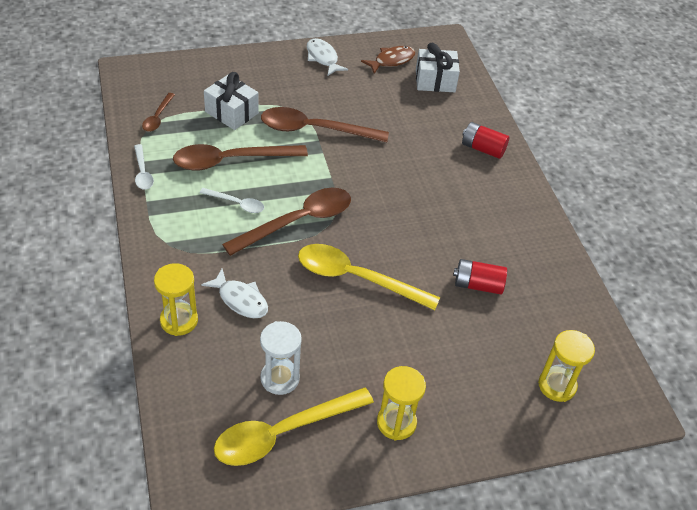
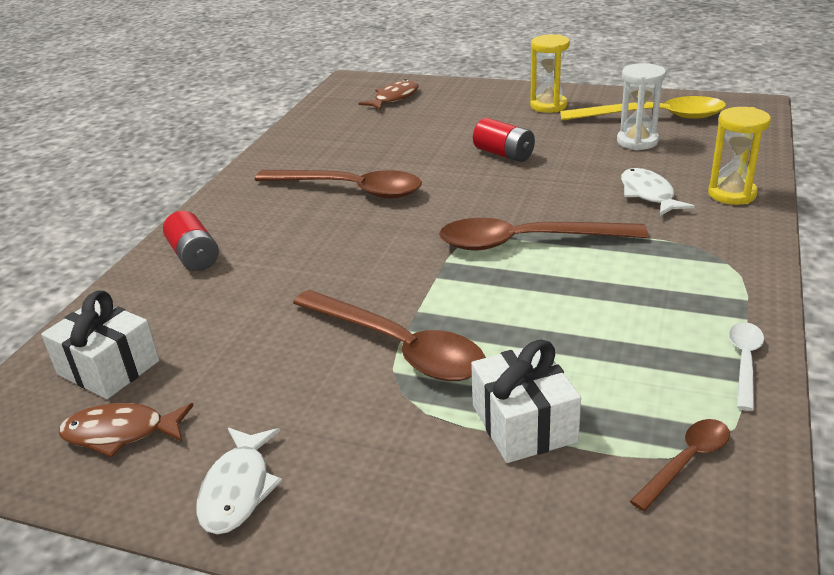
camera: 140 degrees left, 15 degrees down
brown spoon [173,144,308,171] -> brown spoon moved to [255,170,422,198]
white spoon [199,188,264,213] -> none
yellow spoon [298,244,440,310] -> none
red battery [453,259,507,294] -> red battery moved to [473,118,535,162]
yellow hourglass [538,330,595,402] -> brown fish [358,79,419,110]

